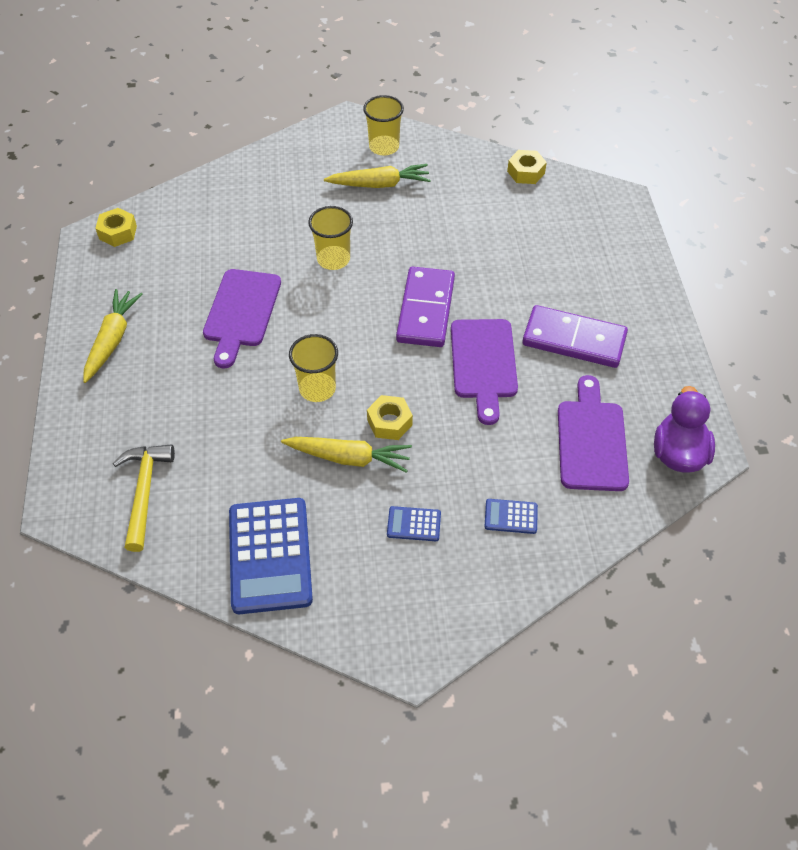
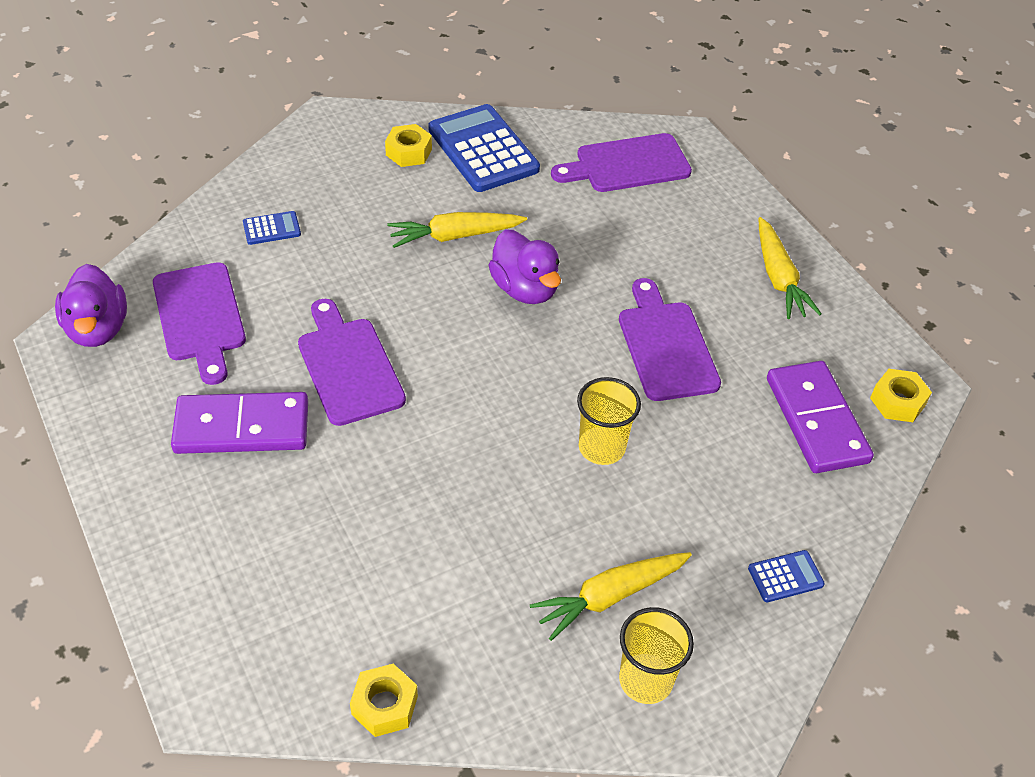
camera: 155 degrees right, 5 degrees down
yellow hammer [113,444,175,552] -> purple cutting board [551,133,692,192]
yellow cup [289,334,338,402] -> purple duck [488,229,561,304]
yellow nut [367,395,413,440] -> yellow nut moved to [385,124,432,167]
blue calculator [387,506,441,541] -> blue calculator moved to [748,550,825,602]
purple domino [396,267,455,347] -> purple domino moved to [767,361,874,473]

